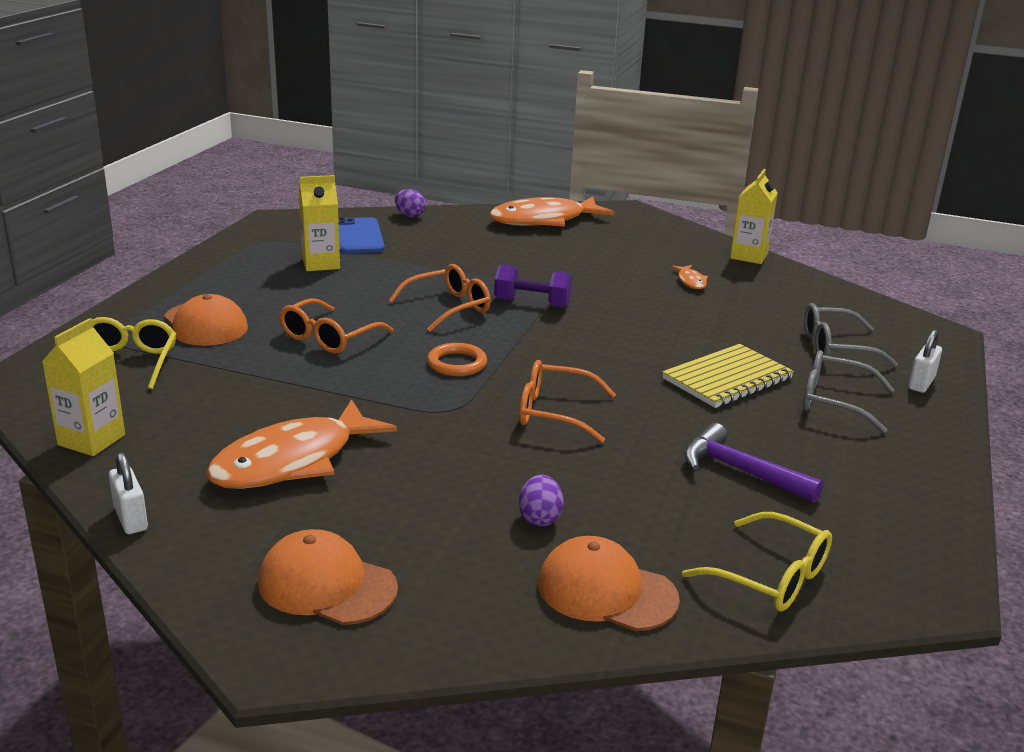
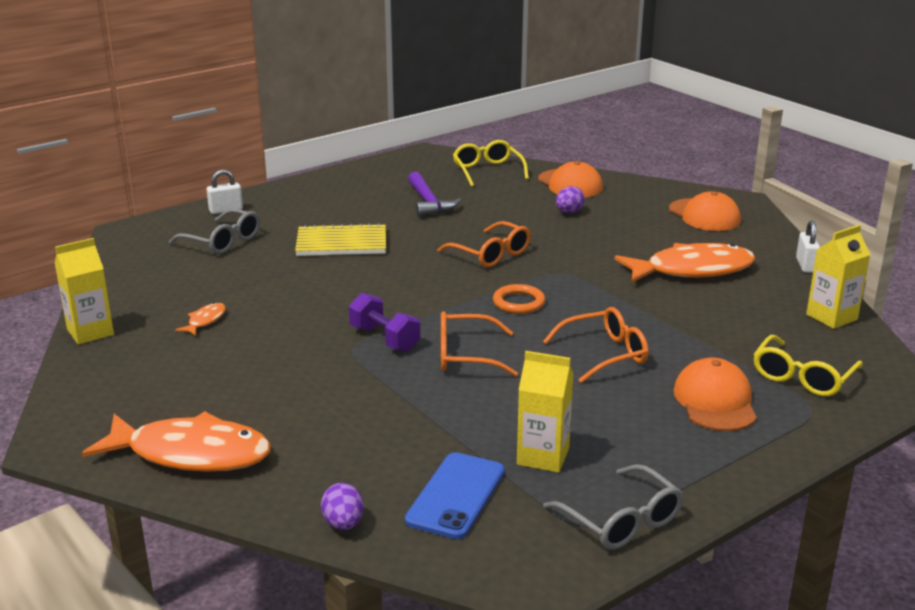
camera: 145 degrees left, 0 degrees up
grey glasses [803,350,895,434] -> grey glasses moved to [543,464,684,550]

